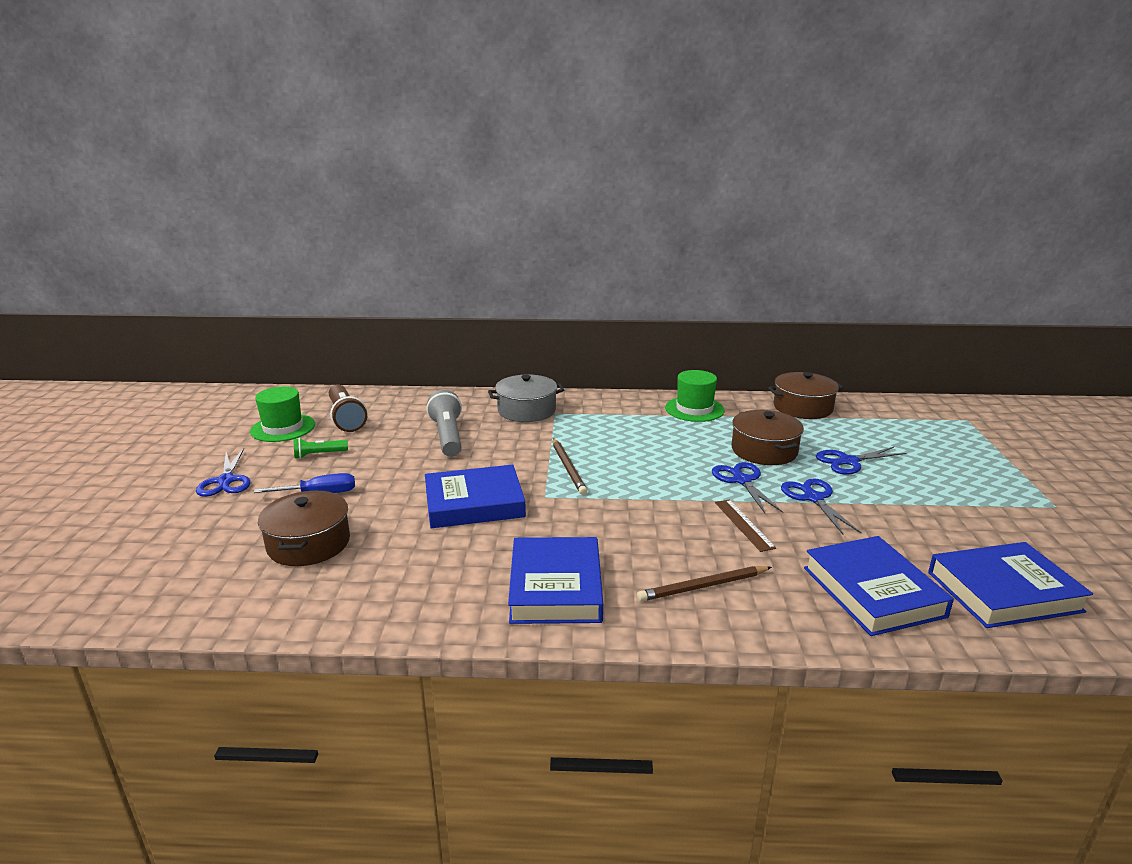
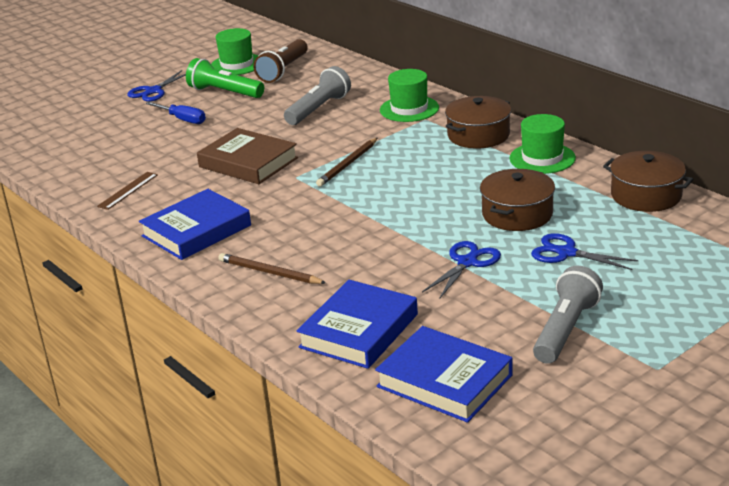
camera: 50 degrees right, 5 degrees up
brown pot [258,491,350,566] -> brown pot moved to [445,96,511,148]
green flashlight [293,438,348,459] -> green flashlight [186,58,264,98], size x1.82
blue book [425,465,526,528] -> brown book [197,128,298,184]
grey pot [488,374,564,422] -> green hat [380,69,439,122]
blue scissors [712,462,783,513] -> none
brown ruler [715,500,776,552] -> brown ruler moved to [97,172,158,210]
none -> grey flashlight [533,265,603,364]

